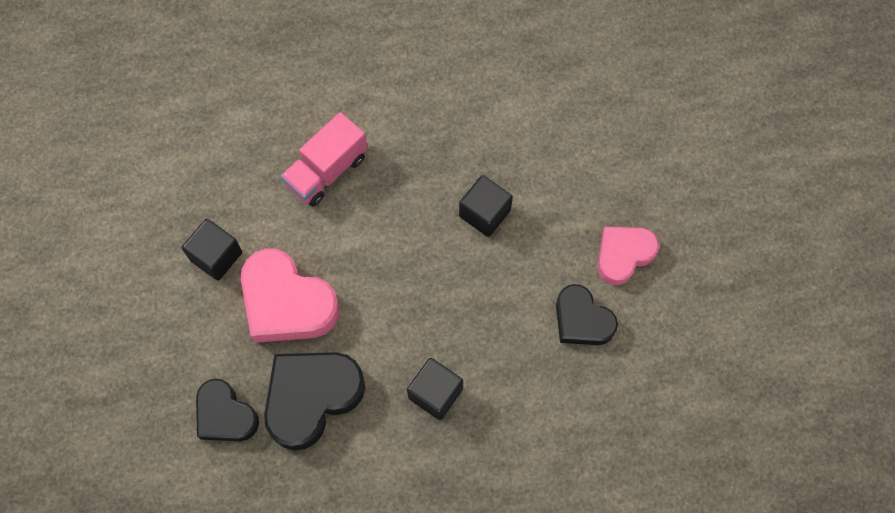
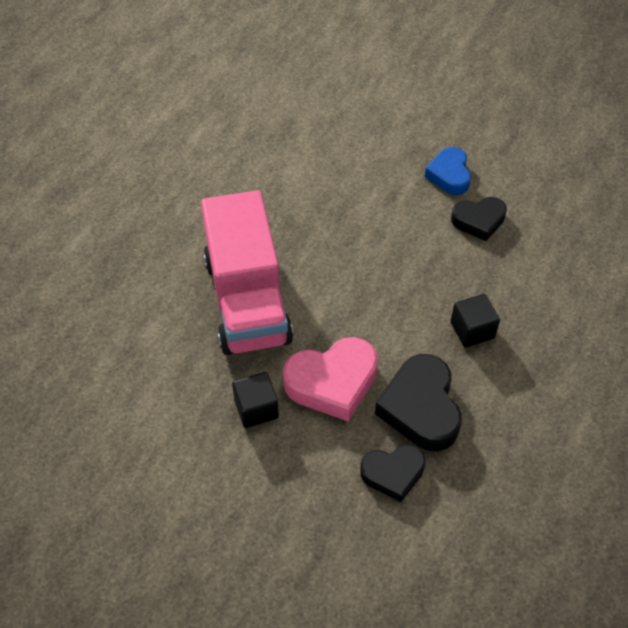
camera: 55 degrees left, 15 degrees down
pink truck [281,112,367,207] -> pink truck [201,190,293,355], size x1.90
black cube [459,175,513,237] -> none
pink heart [598,227,659,285] -> blue heart [425,147,471,195]

